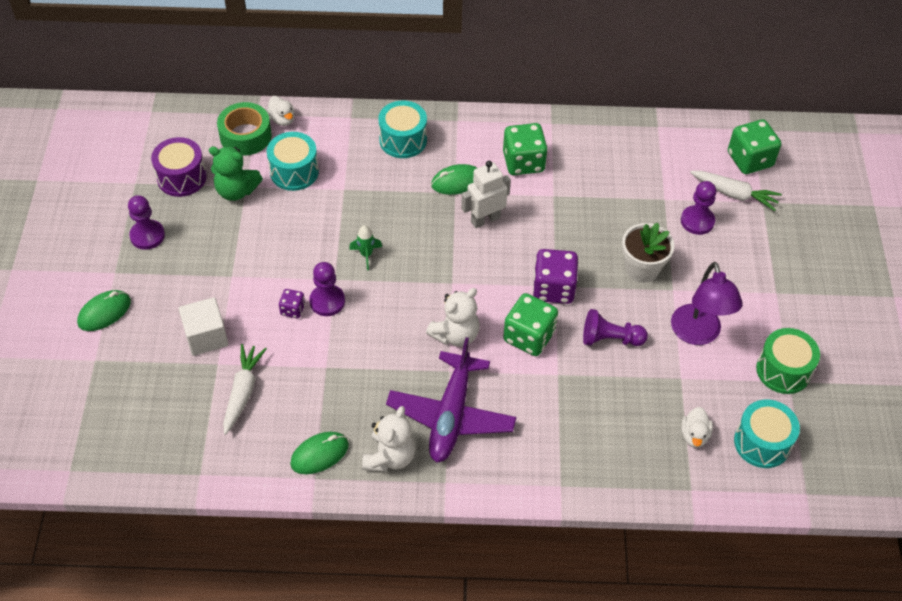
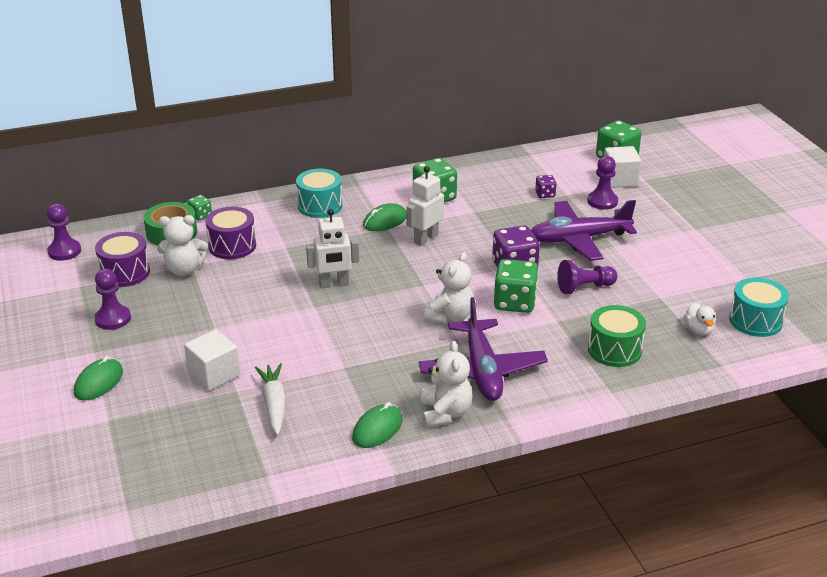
camera: 20 degrees left, 20 degrees down
green teddy bear [209,146,263,201] -> white teddy bear [157,215,208,276]
white duck [267,96,295,126] -> green dice [187,195,212,221]
turquoise drum [267,132,319,191] -> purple drum [205,207,256,259]
purple dice [279,289,305,318] -> purple dice moved to [535,175,557,198]
purple pawn [309,262,345,316] -> purple pawn moved to [47,204,81,261]
green rocket [349,225,382,270] -> white robot [306,209,359,288]
white flower pot [622,223,674,283] -> purple plane [531,200,637,261]
purple lamp [671,262,743,345] -> none
white carrot [690,171,782,211] -> white cube [604,146,641,188]
green drum [756,328,820,394] -> green drum moved to [588,305,646,367]

